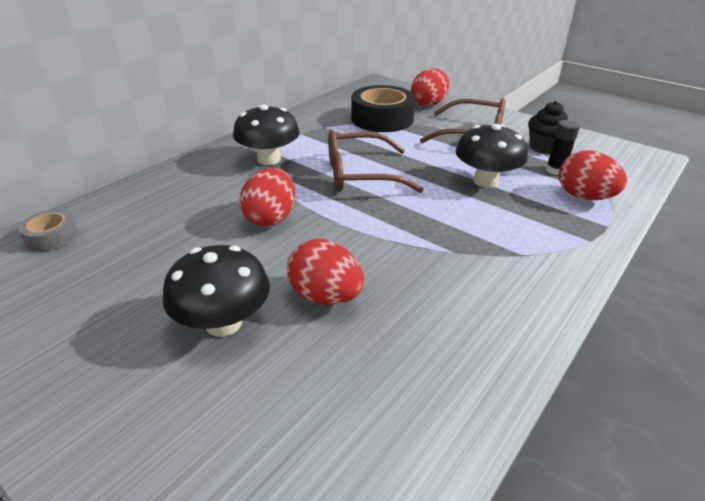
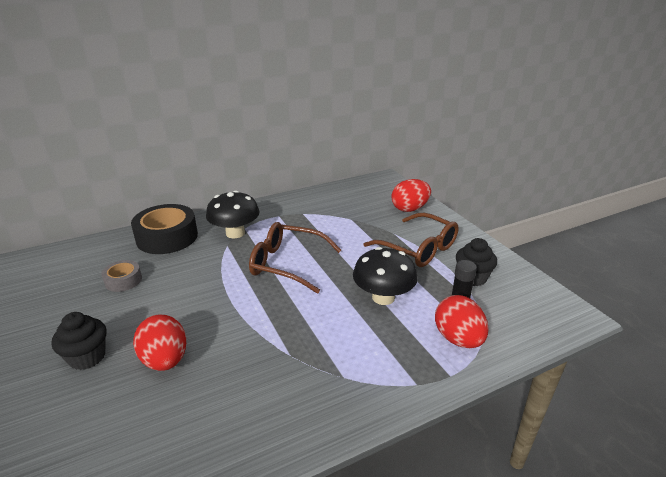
camera: 25 degrees right, 5 degrees down
grey tape [18,209,78,251] -> grey tape moved to [101,260,142,292]
black mushroom [163,245,270,337] -> black cupcake [51,312,106,370]
red egg [240,168,295,227] -> none
black tape [351,85,415,132] -> black tape moved to [131,204,198,254]

